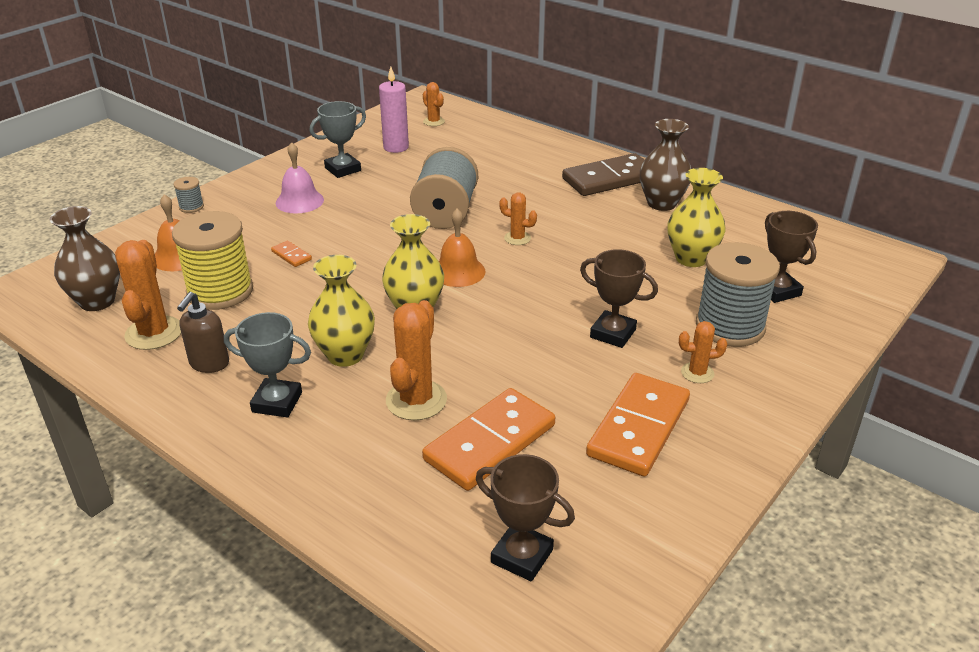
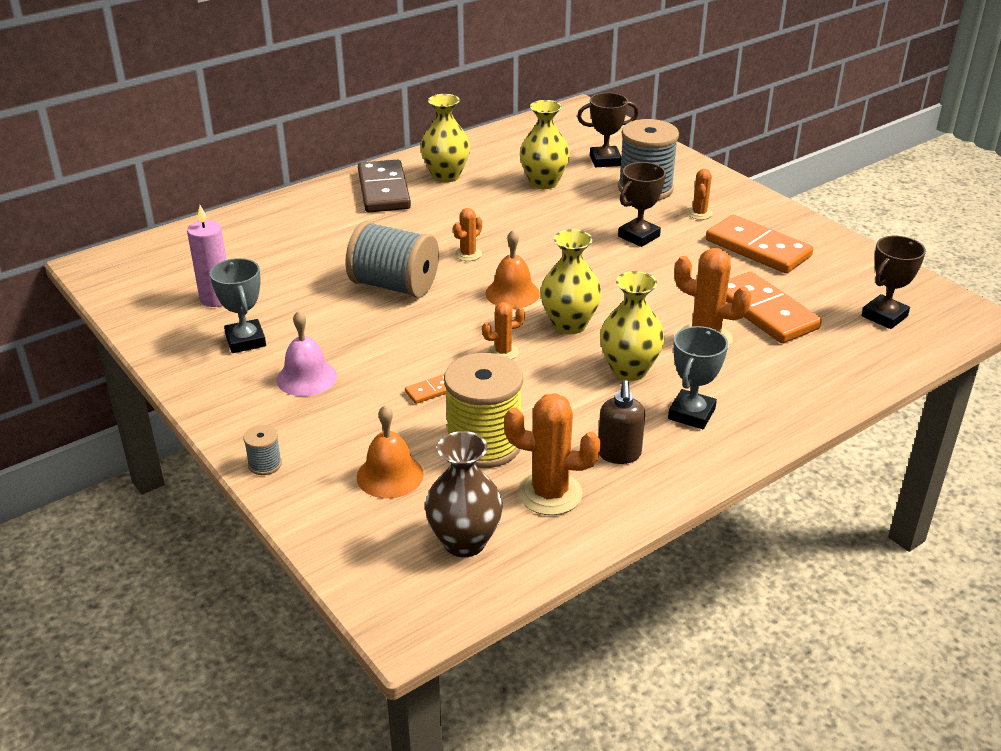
camera: 75 degrees left, 0 degrees up
brown soap dispenser [177,292,229,373] -> brown soap dispenser turned 60 degrees clockwise [598,380,645,464]
orange cactus [423,82,445,126] -> orange cactus moved to [482,302,525,360]
brown vase [640,119,691,211] -> yellow vase [420,94,470,182]

